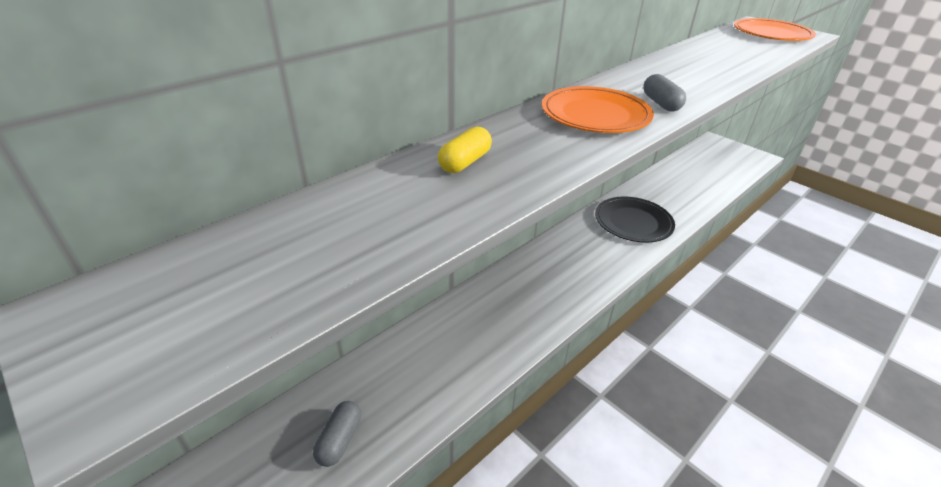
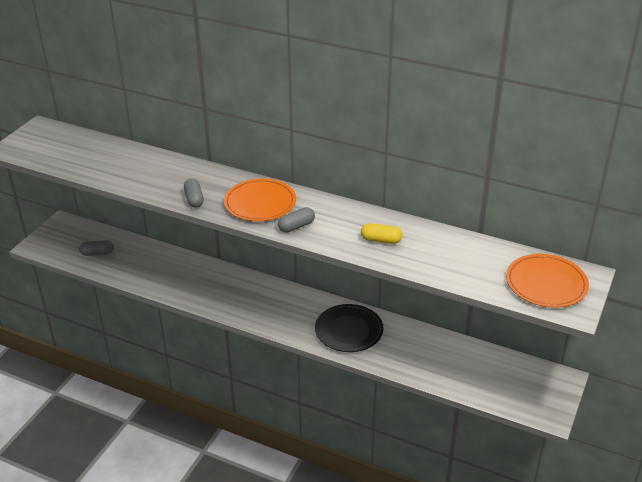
camera: 70 degrees right, 0 degrees up
yellow capsule [438,126,492,173] -> yellow capsule moved to [361,223,402,244]
none -> grey capsule [184,179,204,208]

